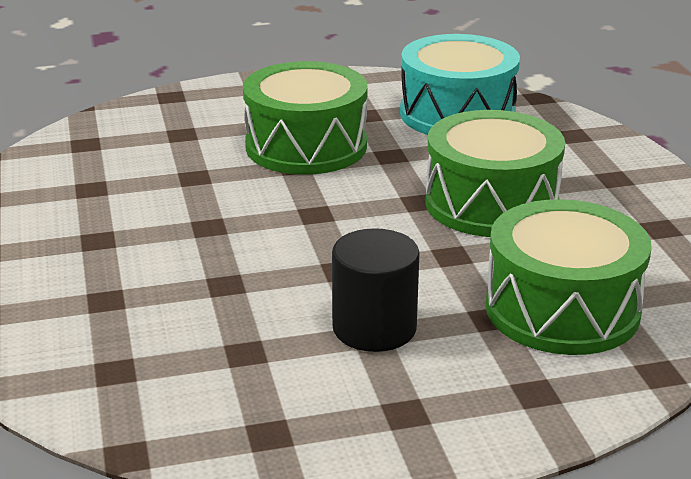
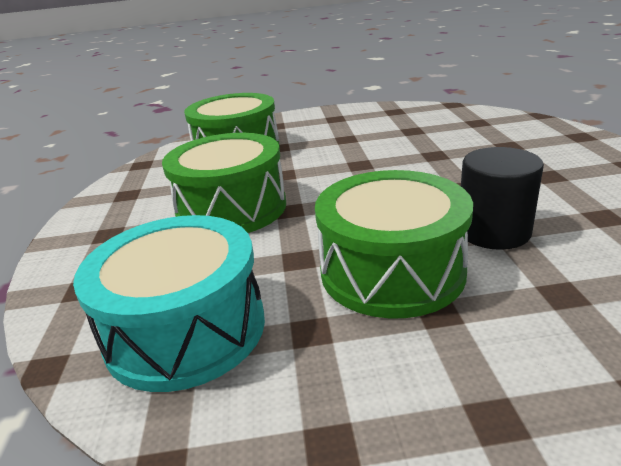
camera: 170 degrees left, 0 degrees up
black cylinder [332,228,420,352] -> black cylinder moved to [461,147,544,250]

